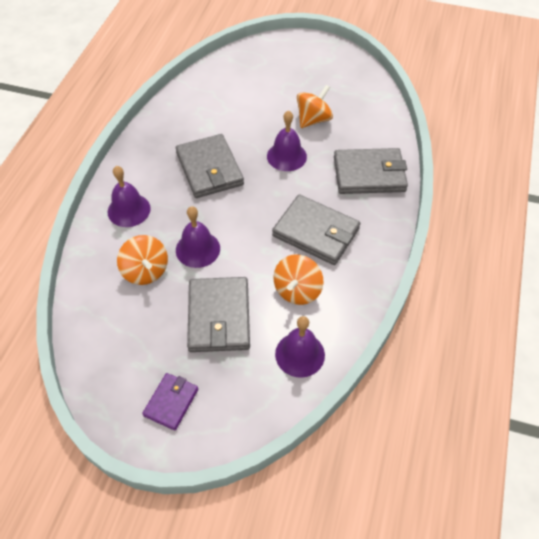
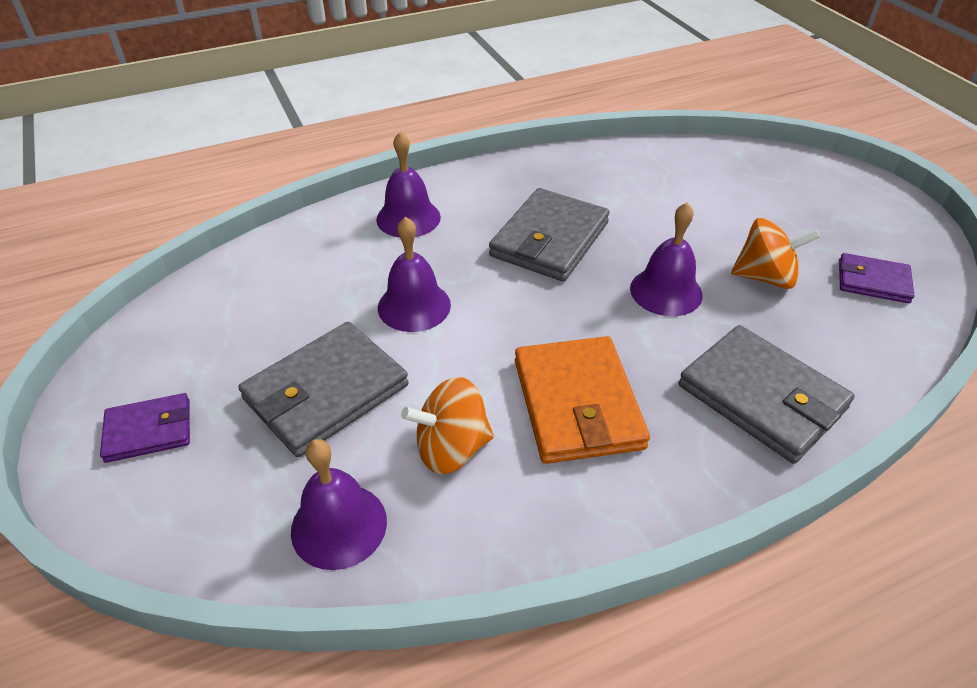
camera: 50 degrees right, 10 degrees down
orange spinning top [117,235,168,285] -> none
grey wallet [272,194,360,265] -> orange wallet [515,336,650,464]
none -> purple wallet [839,253,915,303]

